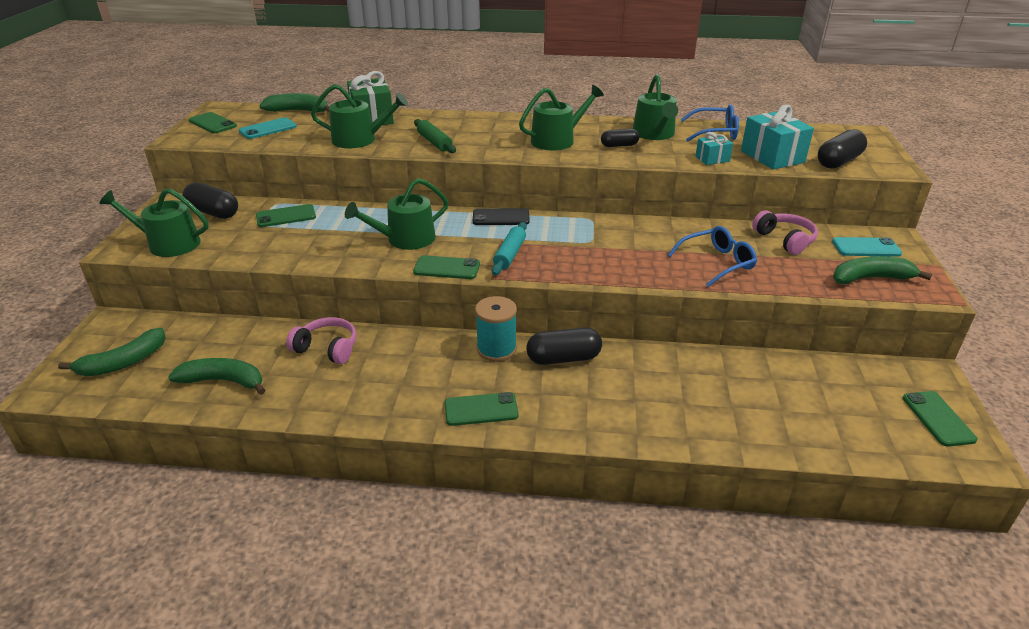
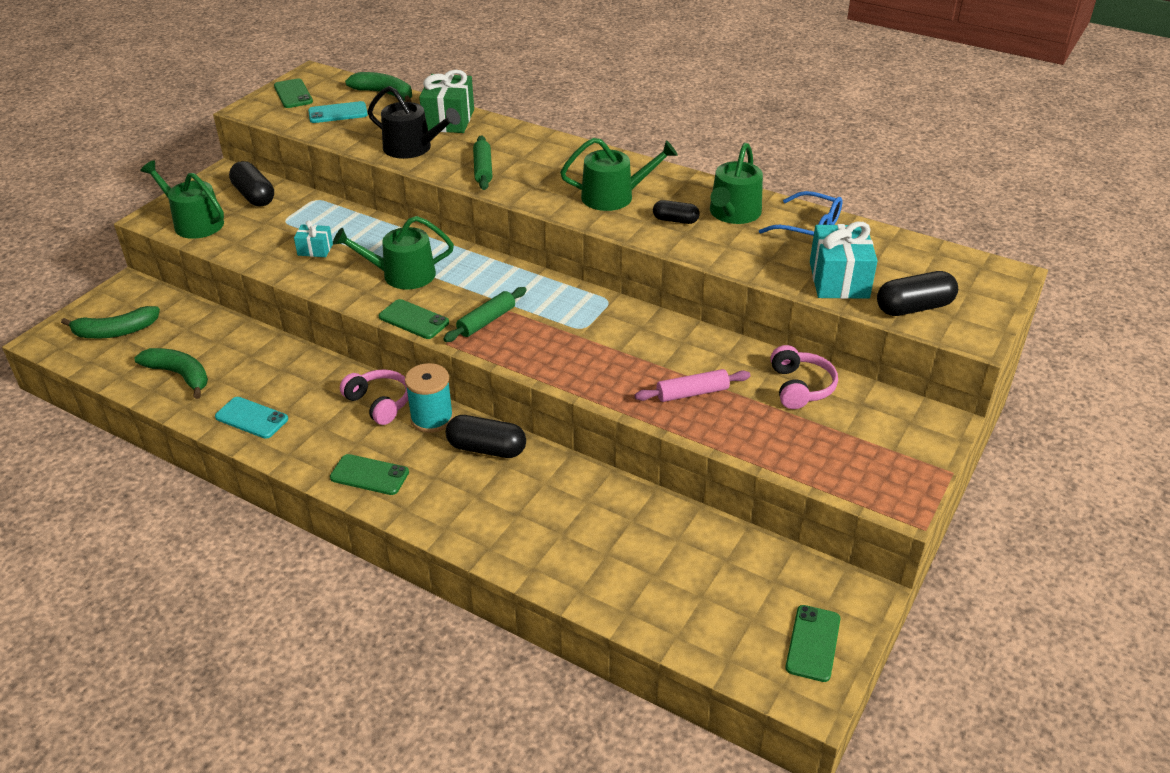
camera: 25 degrees right, 5 degrees up
green phone [256,204,316,227] -> none
pink headphones [286,317,357,364] -> pink headphones moved to [340,369,408,425]
green watering can [311,84,408,148] -> black watering can [368,86,461,159]
black phone [473,208,530,225] -> none
turquoise rolling pin [492,222,527,275] -> green rolling pin [443,287,527,342]
blue glasses [668,226,757,287] -> pink rolling pin [635,369,751,402]
turquoise gift [695,132,733,165] -> turquoise gift moved to [294,220,333,257]
turquoise phone [832,237,902,257] -> turquoise phone moved to [215,397,288,439]
green banana [833,256,932,284] -> none

